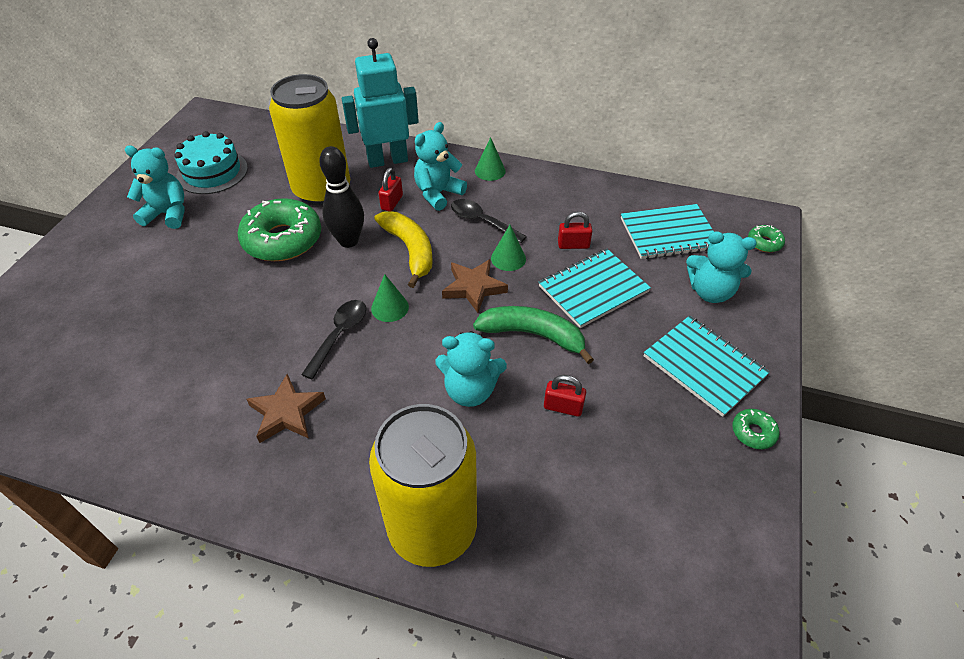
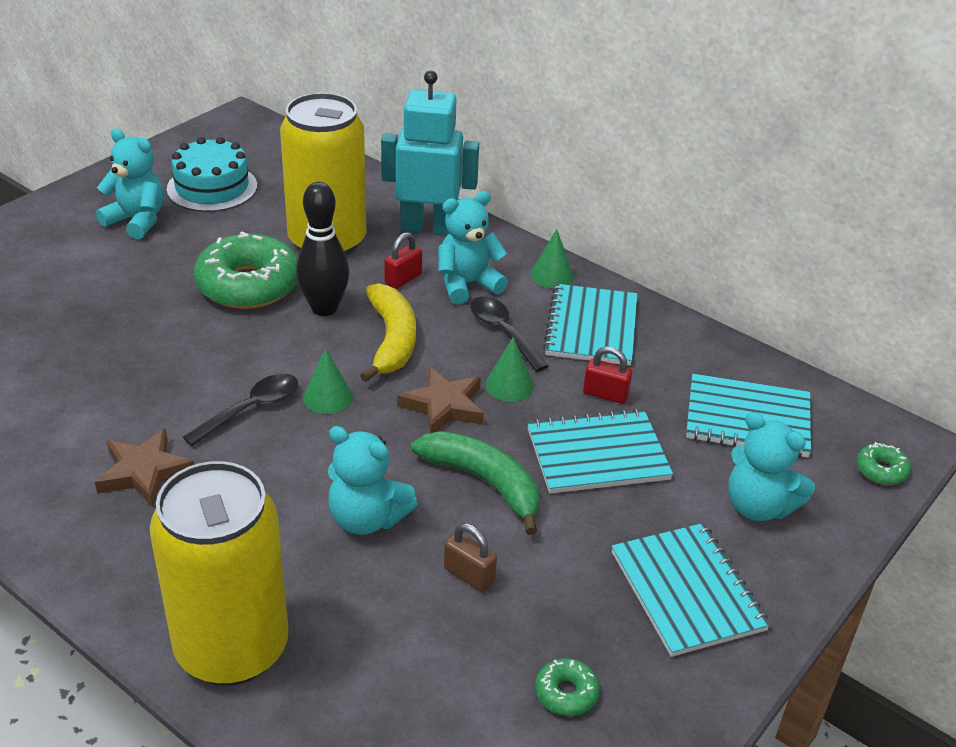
camera: 20 degrees right, 10 degrees down
red padlock [544,375,586,417] -> brown padlock [444,523,497,592]
green donut [732,409,779,449] -> green donut moved to [535,658,600,716]
none -> turquoise notebook [543,284,638,366]

